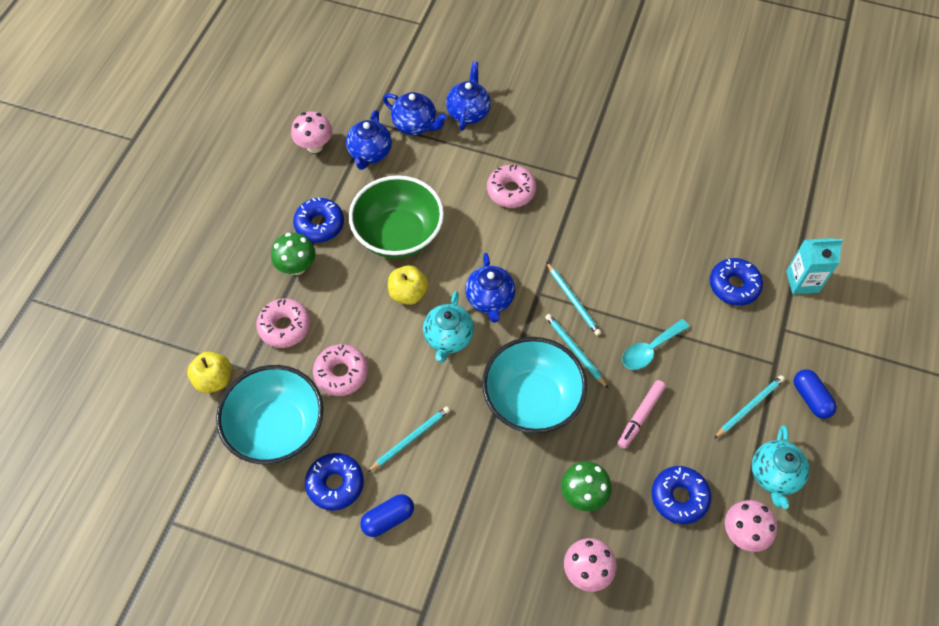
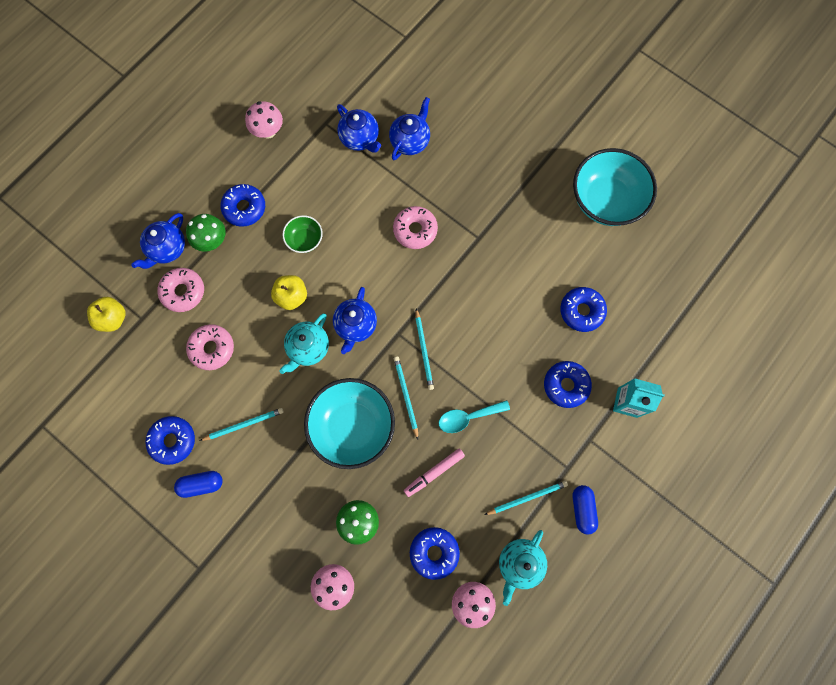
camera: 20 degrees right, 15 degrees up
turquoise bowl [216,365,323,464] -> turquoise bowl moved to [573,148,657,226]
blue teapot [346,110,392,170] -> blue teapot moved to [131,213,185,269]
green bowl [349,175,444,259] -> green bowl [282,215,323,253], size x0.48
none -> blue donut [560,287,607,332]

